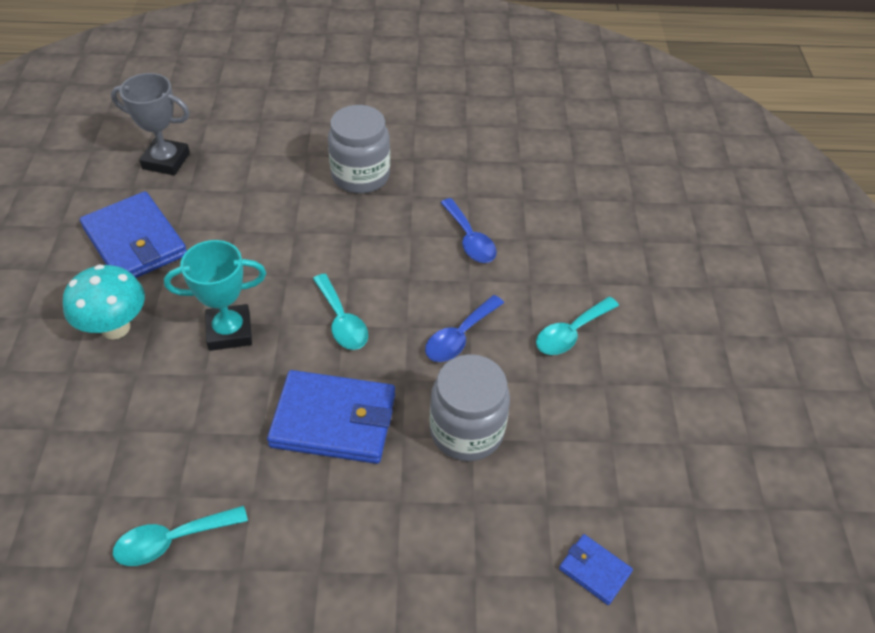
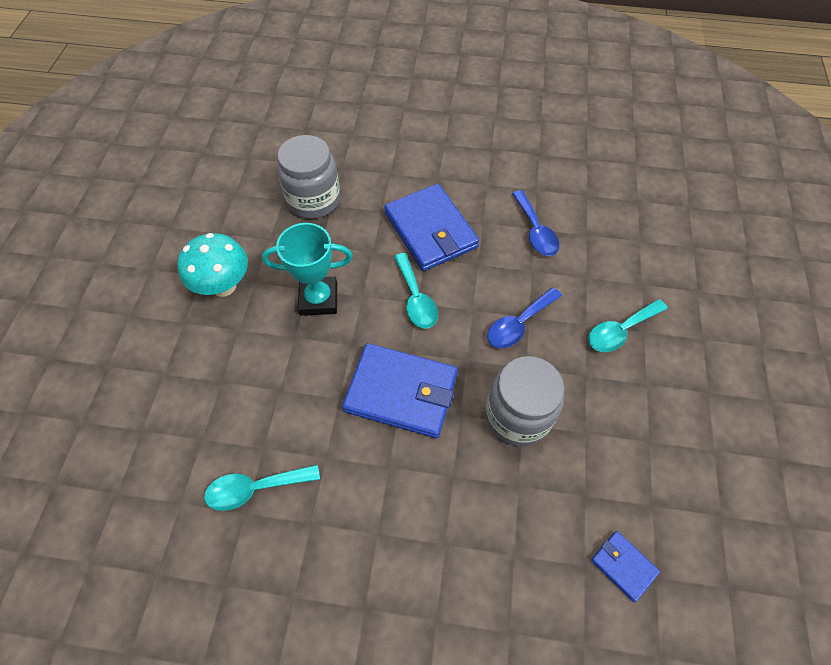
camera: 10 degrees right, 10 degrees up
blue wallet [80,191,187,278] -> blue wallet moved to [384,184,479,271]
grey trophy [111,73,190,175] -> none
grey jar [328,105,390,193] -> grey jar moved to [277,135,340,219]

